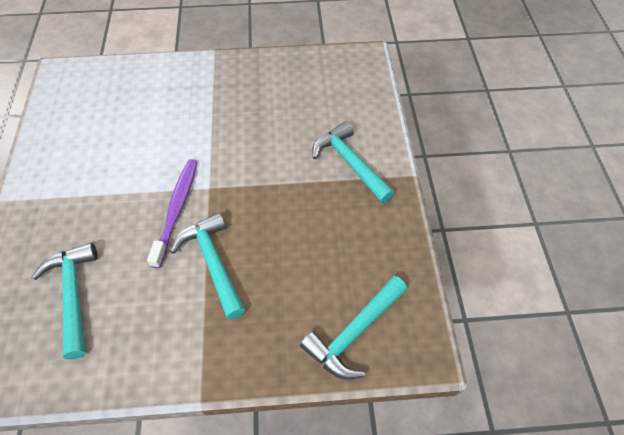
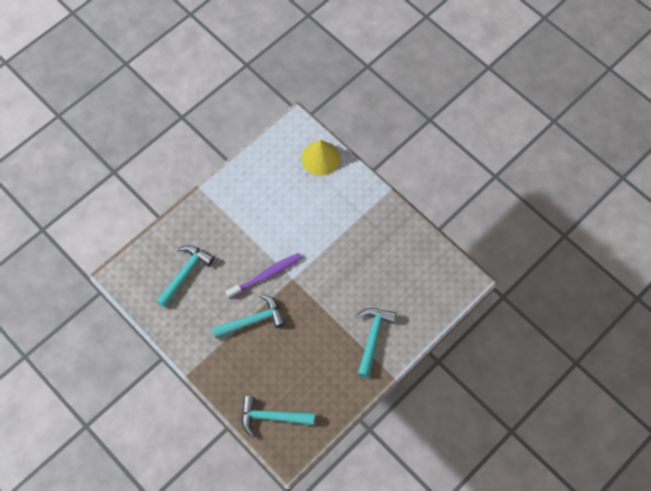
camera: 50 degrees right, 10 degrees up
turquoise hammer [170,213,245,320] -> turquoise hammer turned 45 degrees clockwise [212,294,286,339]
none -> yellow cone [301,140,340,176]

